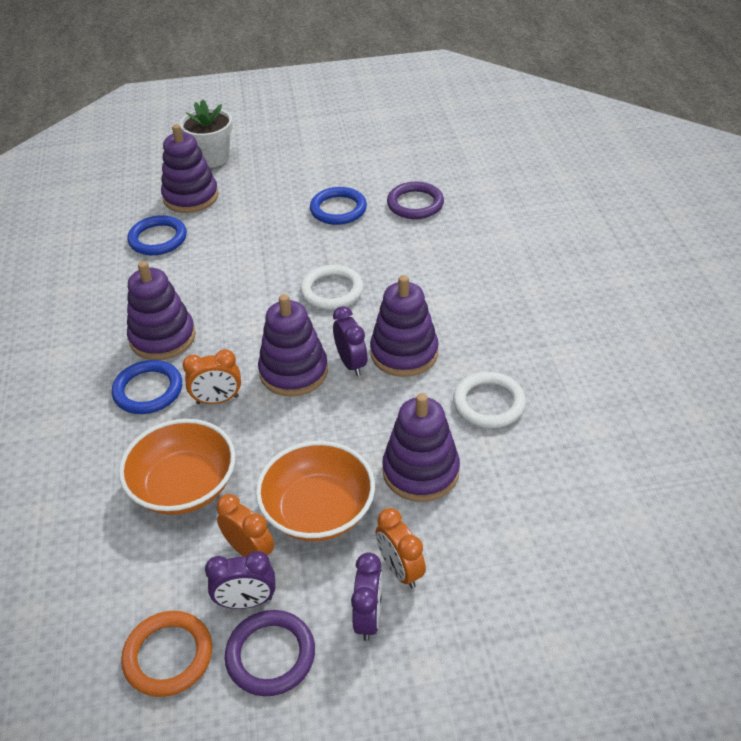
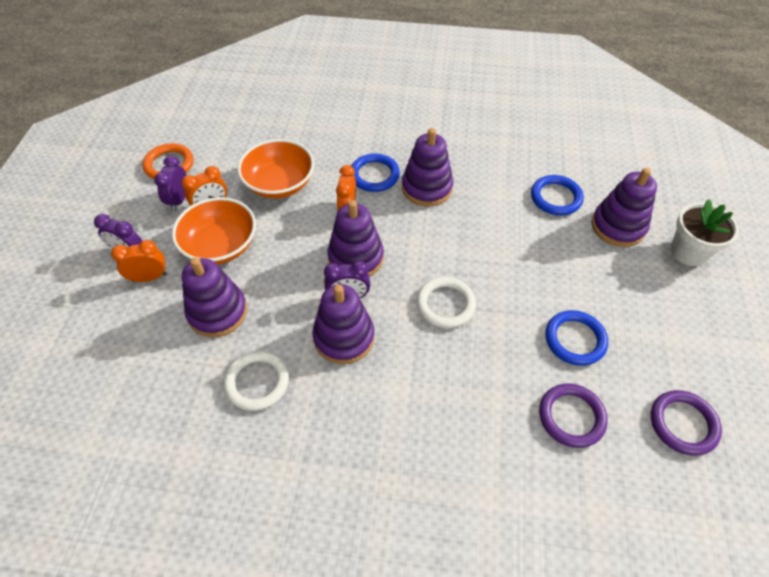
camera: 105 degrees right, 10 degrees up
purple ring [225,610,315,696] -> purple ring moved to [651,390,722,456]

